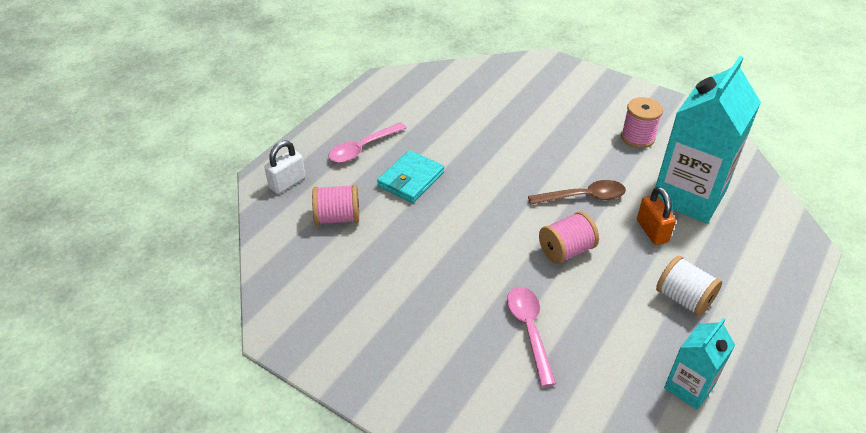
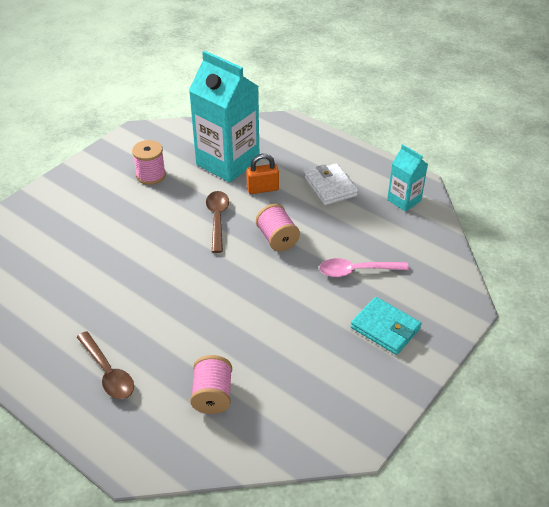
camera: 85 degrees left, 0 degrees up
white padlock [265,140,306,194] -> none
pink spoon [329,122,407,163] -> brown spoon [77,331,134,399]
turquoise wallet [377,150,444,203] -> turquoise wallet moved to [351,297,421,355]
white spool [656,256,722,316] -> white wallet [305,163,358,205]

